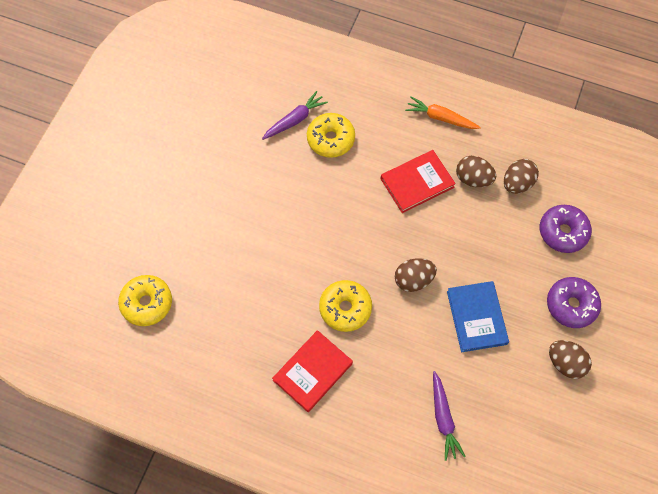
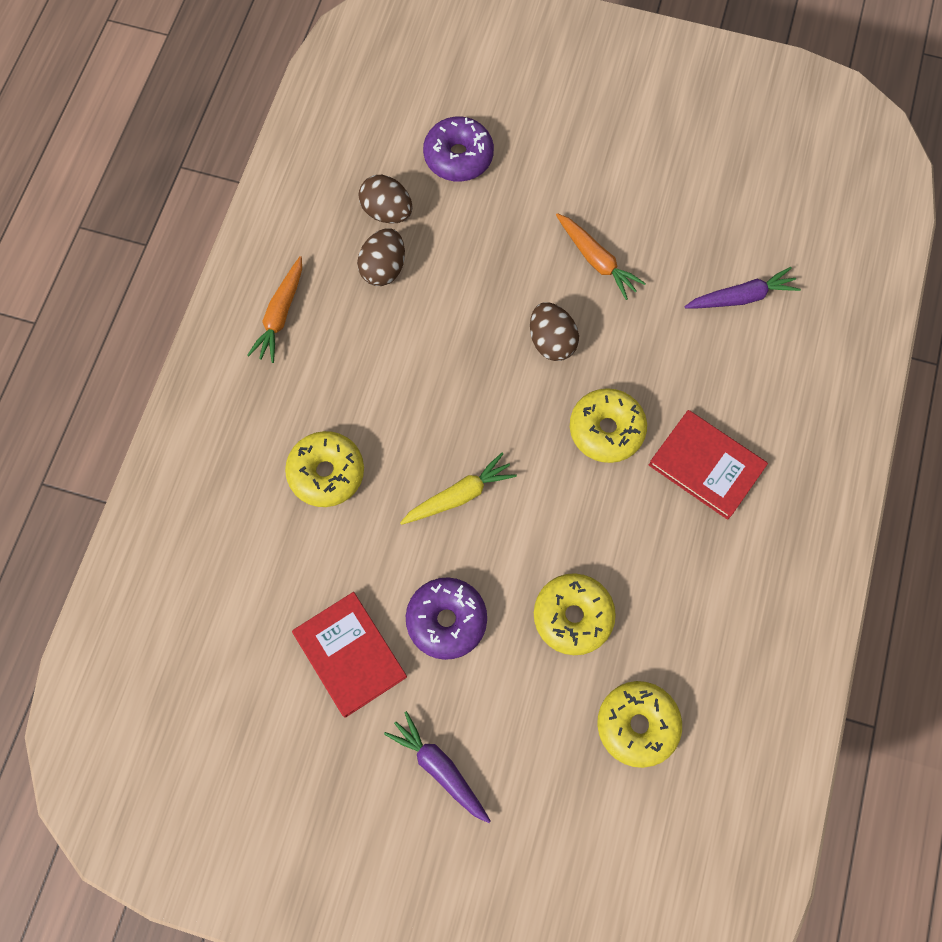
camera: 95 degrees left, 5 degrees up
purple carrot [262,91,328,140] -> purple carrot moved to [384,711,491,823]
red book [381,150,456,213] -> red book moved to [292,592,407,718]
blue book [447,281,509,352] -> orange carrot [556,213,646,300]
purple donut [547,277,601,328] -> purple donut moved to [406,577,487,660]
brown egg [549,340,592,379] -> none
none -> yellow carrot [400,453,517,525]
none -> yellow donut [534,573,616,655]

